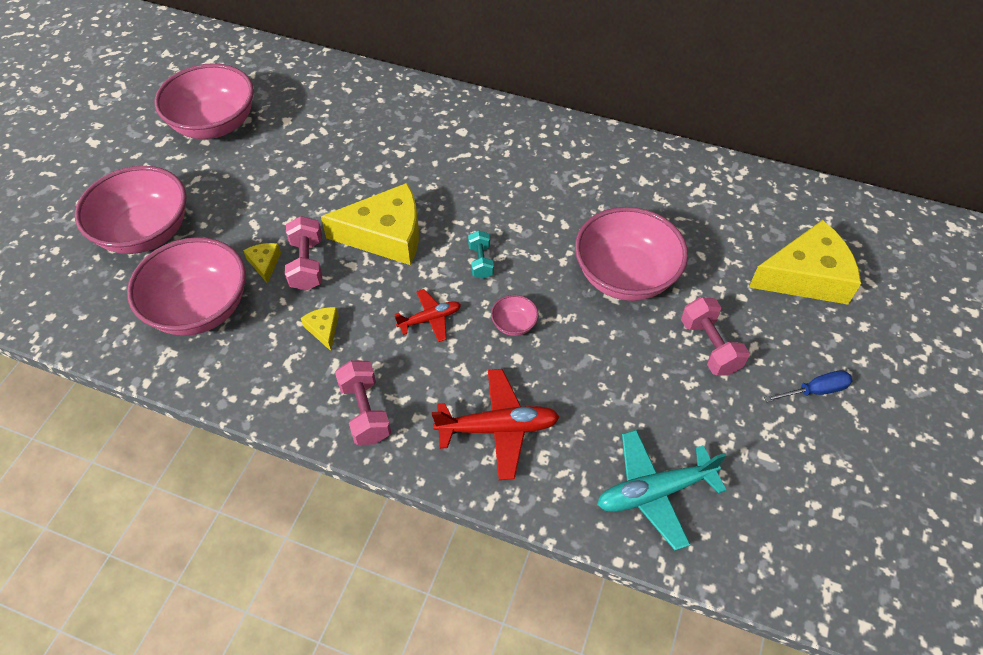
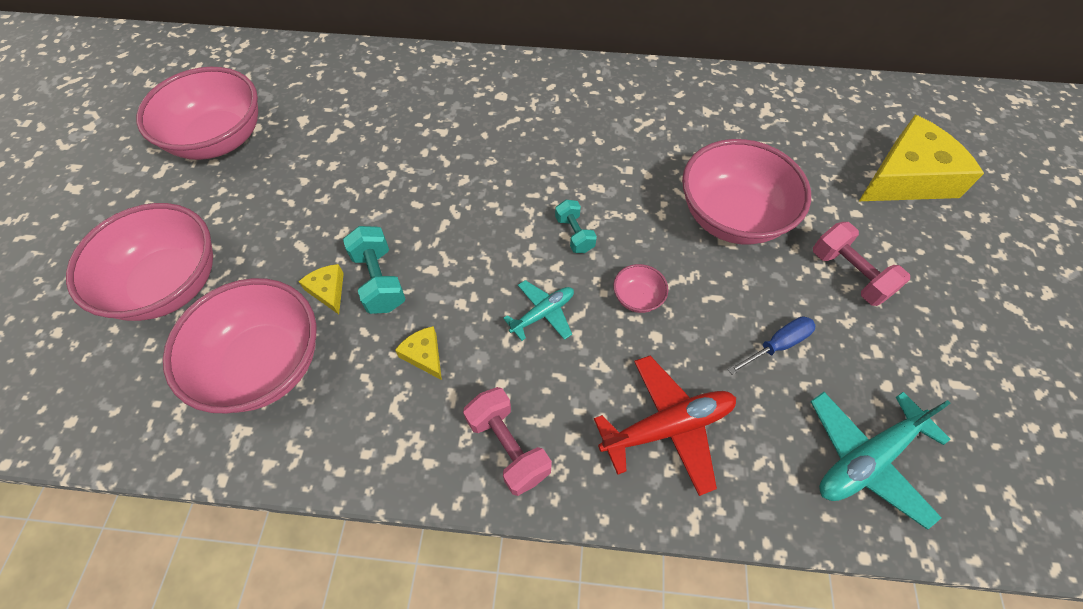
camera: 15 degrees left, 5 degrees up
pink dumbbell [285,216,322,291] -> turquoise dumbbell [343,226,406,314]
yellow cheese [321,183,419,265] -> none
red plane [395,289,461,342] -> turquoise plane [503,280,574,341]
blue screwdriver [764,370,853,402] -> blue screwdriver moved to [728,316,815,375]

